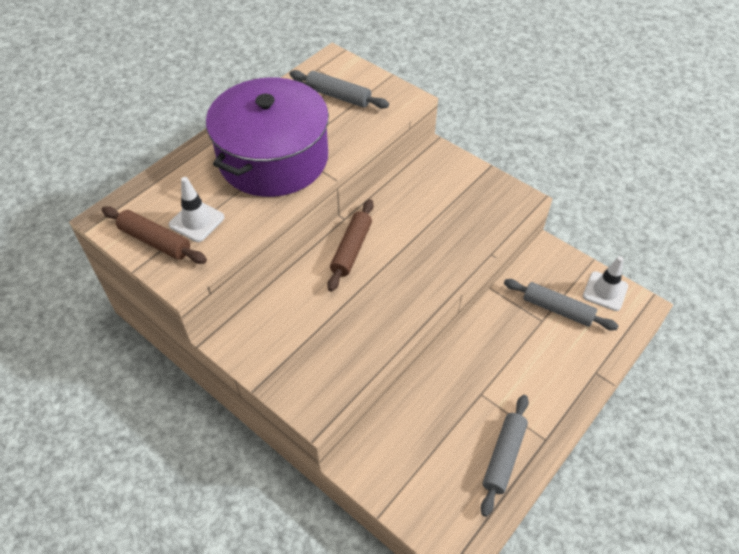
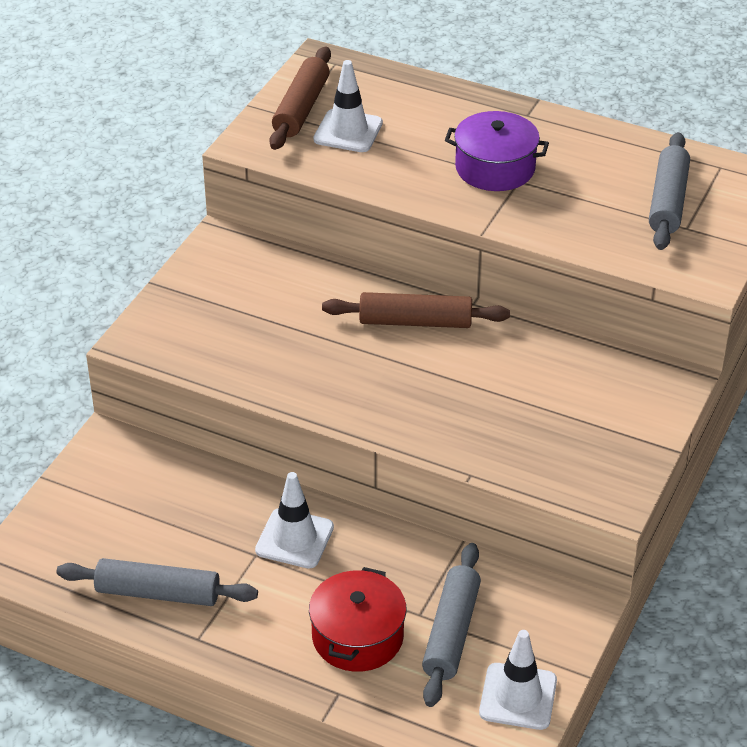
camera: 75 degrees right, 10 degrees down
purple pot [206,78,329,197] -> purple pot [445,111,549,191], size x0.48
none -> white traffic cone [255,472,334,569]
none -> red pot [309,567,406,672]

